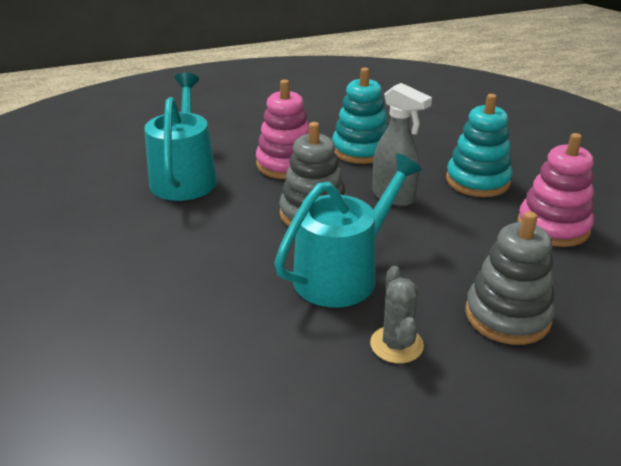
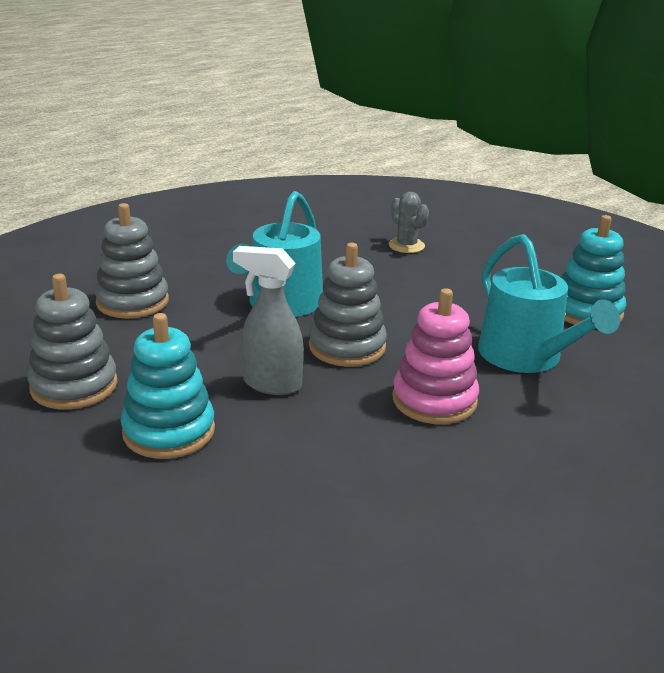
camera: 155 degrees right, 5 degrees down
turquoise stacking toy [332,67,388,164] -> turquoise stacking toy moved to [561,215,626,325]
grey cactus [370,266,424,363] -> grey cactus moved to [389,192,429,253]
pink stacking toy [517,133,594,247] -> grey stacking toy [27,274,118,409]

